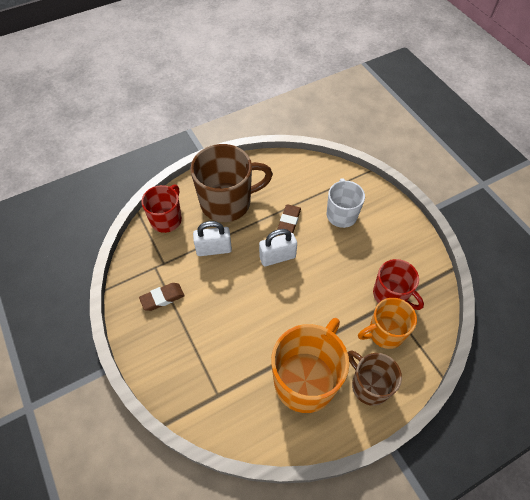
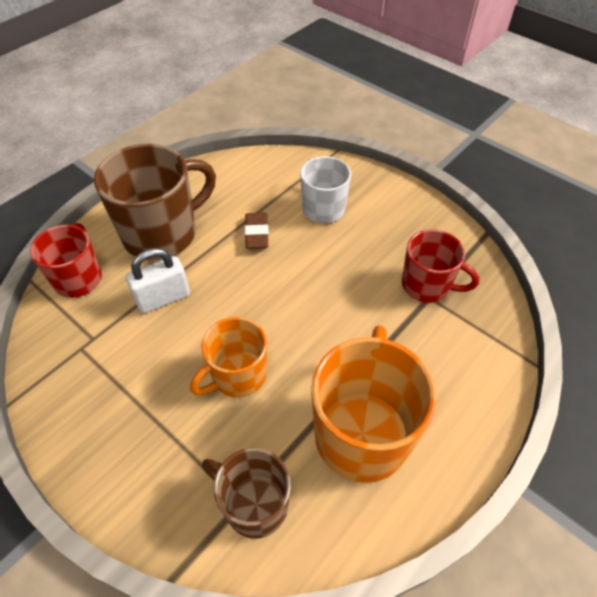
camera: 20 degrees left, 5 degrees down
brown eraser [139,283,184,311] -> none
white padlock [259,229,297,266] -> none
brown mug [347,350,402,406] -> brown mug moved to [202,448,291,539]
orange mug [358,298,417,349] -> orange mug moved to [190,317,267,398]

